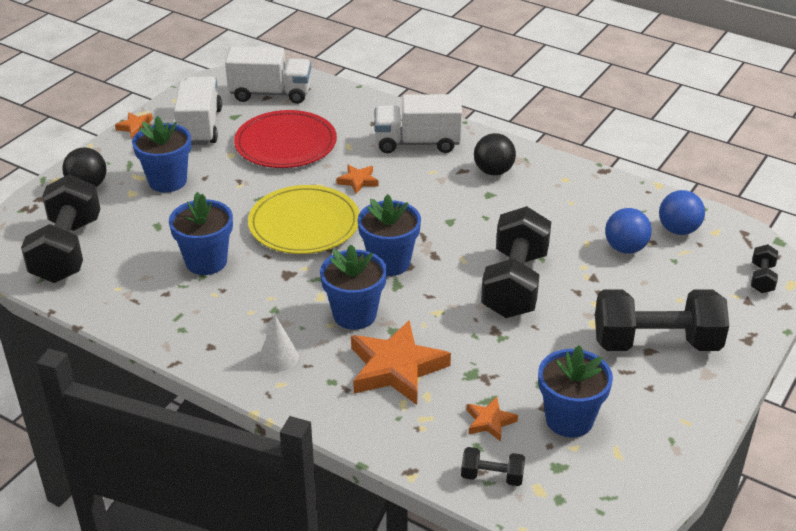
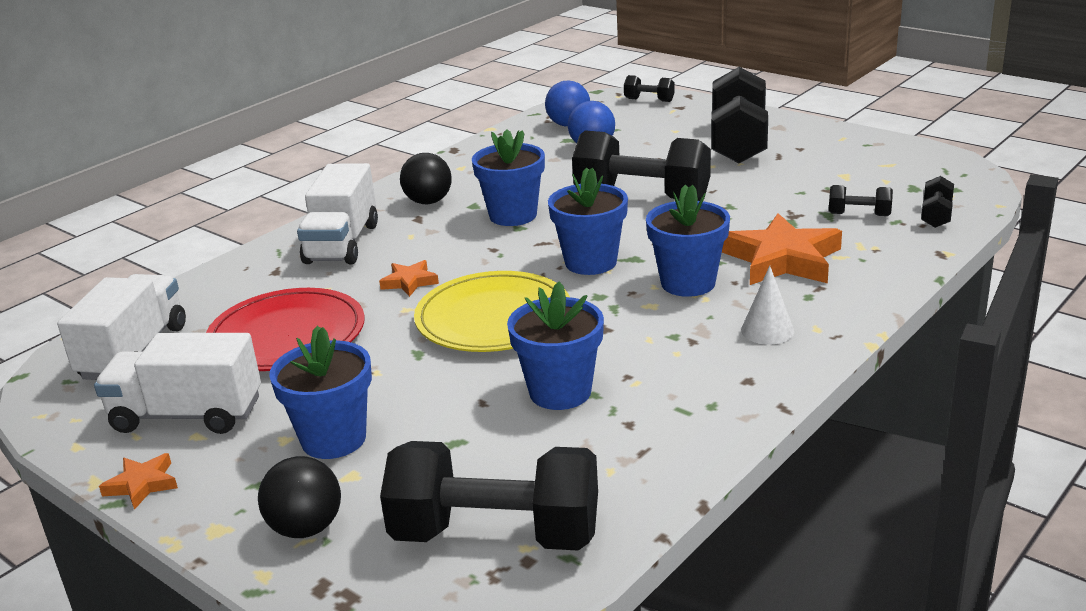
camera: 80 degrees left, 10 degrees down
orange star [467,397,518,442] -> black dumbbell [829,185,893,216]
blue flower pot [538,345,613,437] -> blue flower pot moved to [472,129,545,226]

